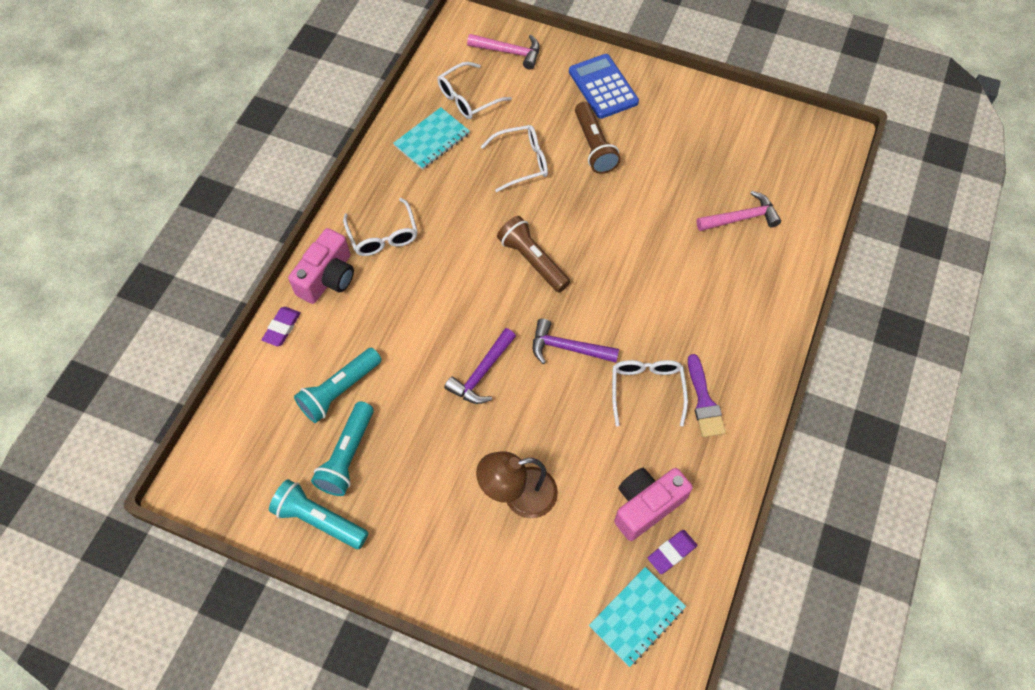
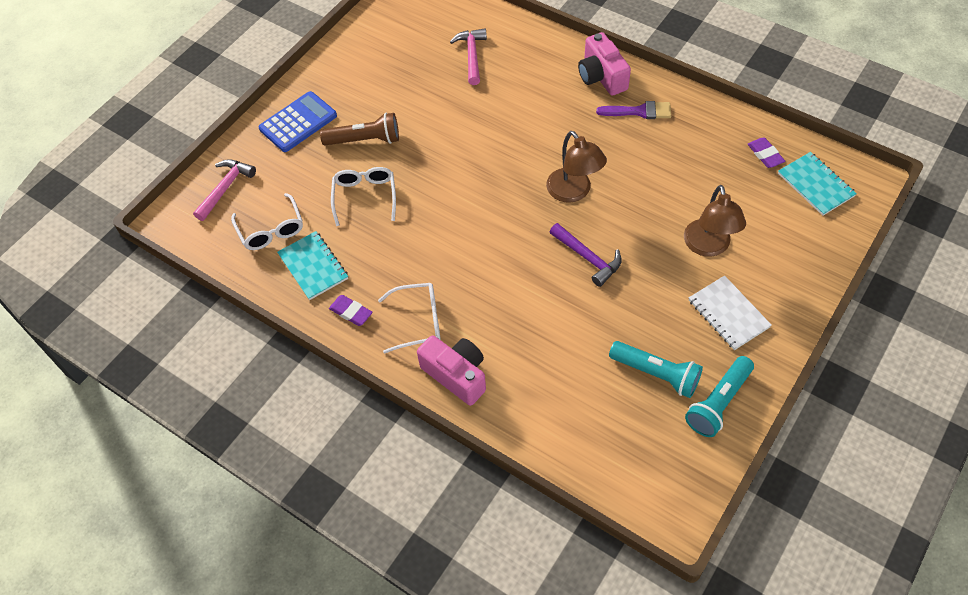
camera: 75 degrees left, 5 degrees down
purple eraser [262,307,301,346] -> purple eraser moved to [329,295,373,326]
turquoise flashlight [294,348,382,423] -> none
brown flashlight [497,216,570,292] -> none
purple hammer [533,319,619,364] -> brown lamp [546,131,607,203]
blue calculator [569,54,639,119] -> blue calculator turned 150 degrees clockwise [258,91,337,152]
white glasses [612,360,688,427] -> none
pink camera [614,468,693,541] -> pink camera moved to [578,32,631,96]
none -> white notebook [689,275,772,350]

